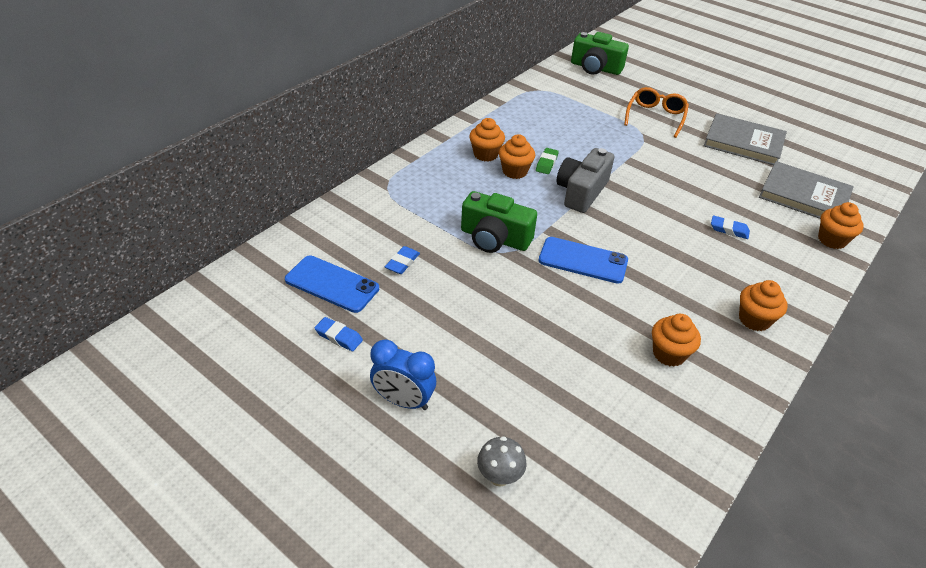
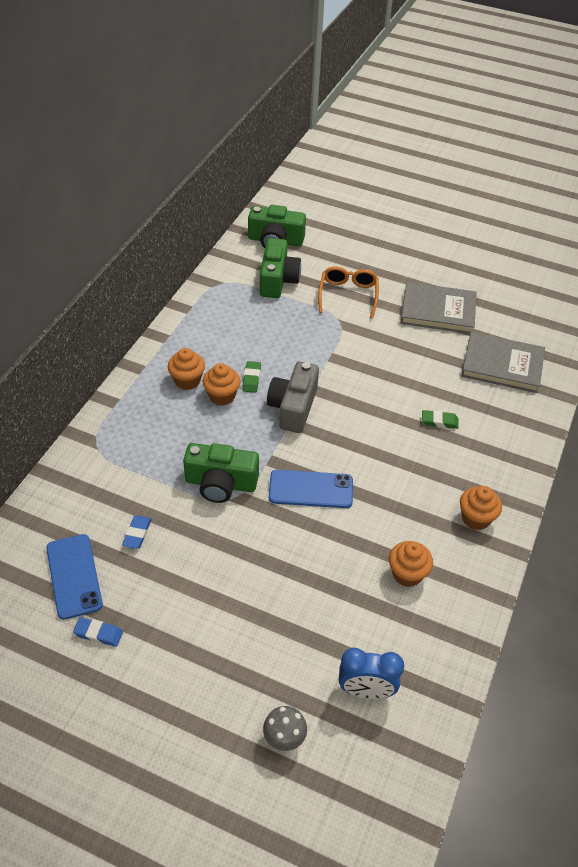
camera: 15 degrees left, 5 degrees up
blue phone [285,255,379,313] -> blue phone turned 60 degrees clockwise [46,534,103,620]
blue clock [370,339,436,410] -> blue clock moved to [339,648,404,699]
blue eraser [711,215,750,239] -> green eraser [422,410,459,429]
orange cupcake [818,202,864,249] -> none
none -> green camera [260,238,301,298]

